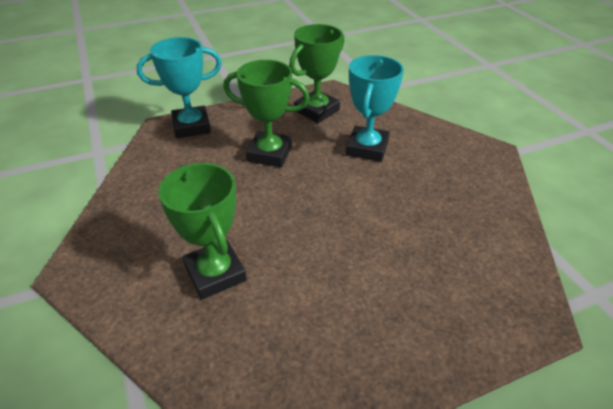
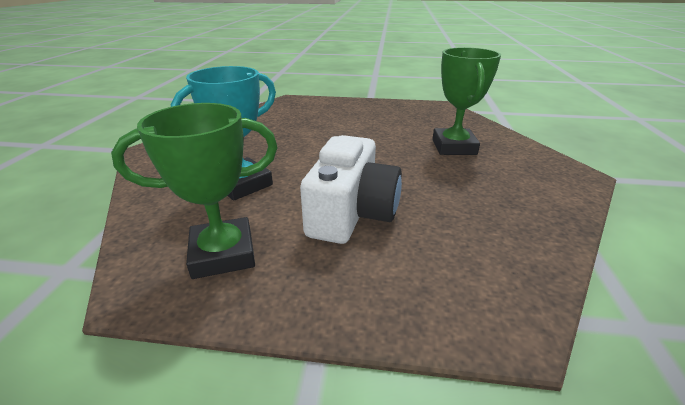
camera: 150 degrees left, 10 degrees down
turquoise trophy [136,37,222,138] -> none
green trophy [223,60,310,167] -> white camera [300,135,402,244]

